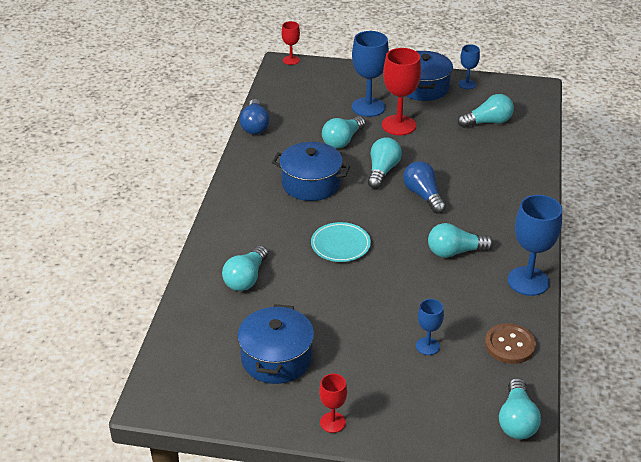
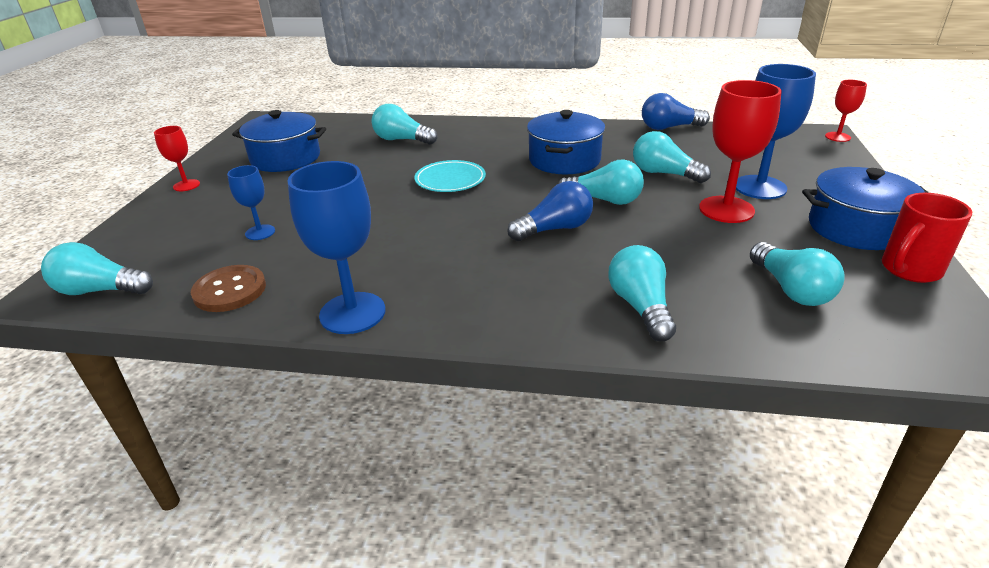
camera: 90 degrees right, 5 degrees down
turquoise light bulb [428,223,493,258] -> turquoise light bulb moved to [608,245,676,341]
blue goblet [458,44,480,89] -> red mug [882,193,972,283]

